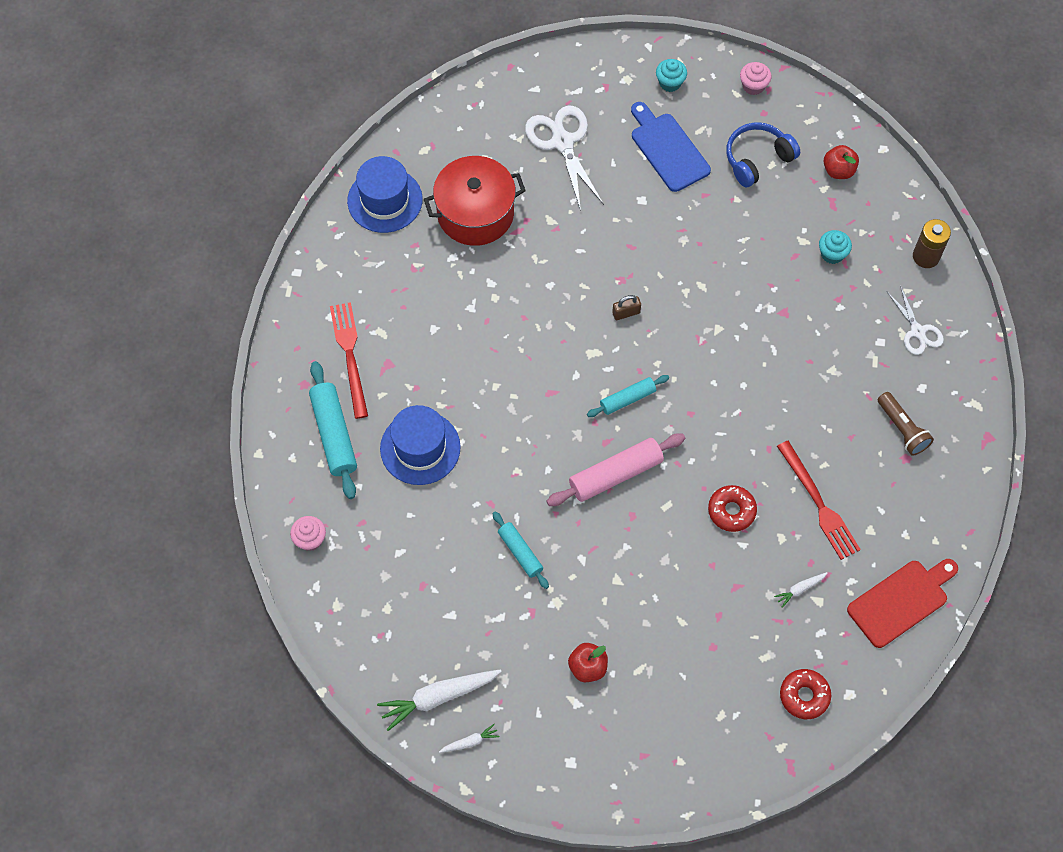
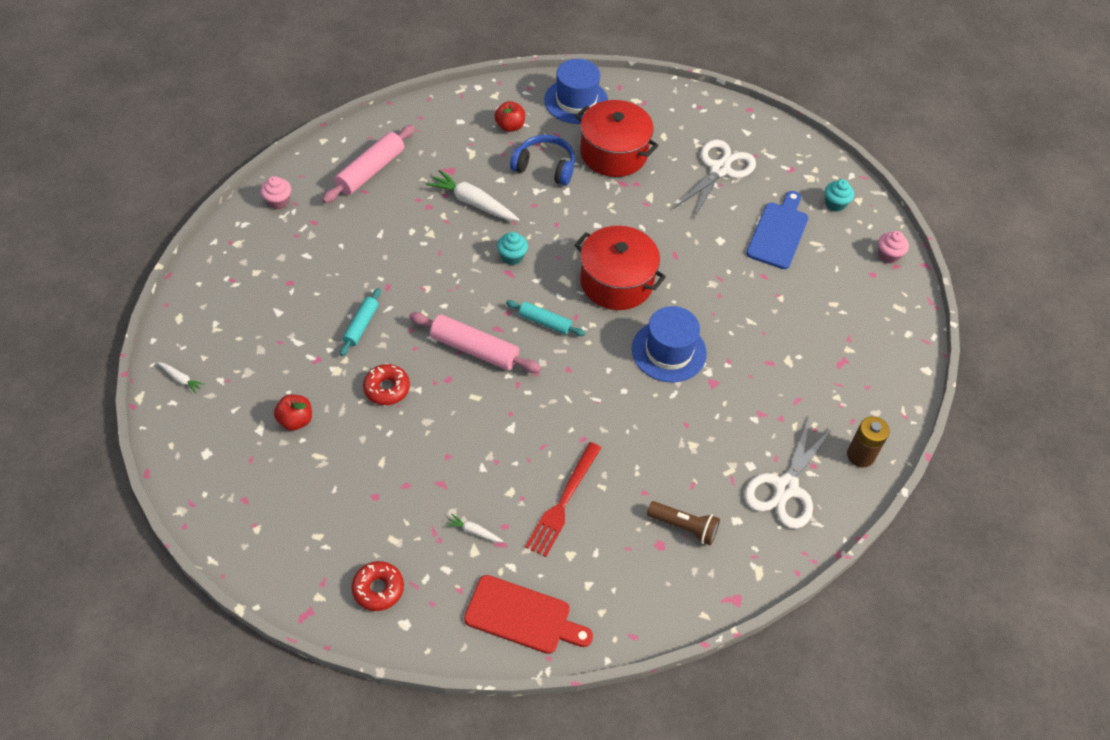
camera: 50 degrees right, 10 degrees down
turquoise rolling pin [309,361,357,499] -> pink rolling pin [322,125,415,203]
red fork [330,302,368,419] -> none
white carrot [377,669,502,731] -> white carrot moved to [426,170,519,221]
blue hat [380,405,461,485] -> blue hat moved to [632,306,707,382]
brown padlock [612,295,641,320] -> red pot [574,226,666,310]
red donut [708,485,757,532] -> red donut moved to [363,364,410,405]
blue headphones [726,122,800,187] -> blue headphones moved to [510,135,575,186]
turquoise cupcake [819,230,852,264] -> turquoise cupcake moved to [497,232,528,265]
red apple [823,145,859,179] -> red apple moved to [494,101,525,132]
brown flashlight [878,392,934,456] -> brown flashlight turned 90 degrees counterclockwise [647,501,720,546]
white scissors [887,285,944,355] -> white scissors [744,417,834,529], size x1.66

